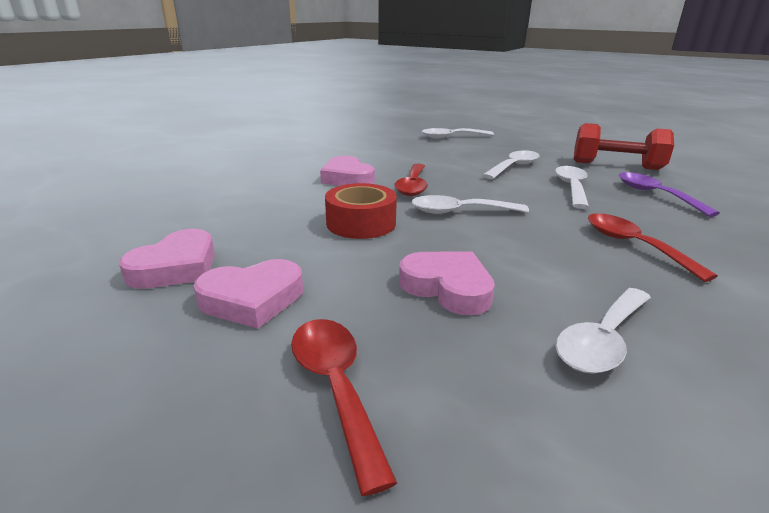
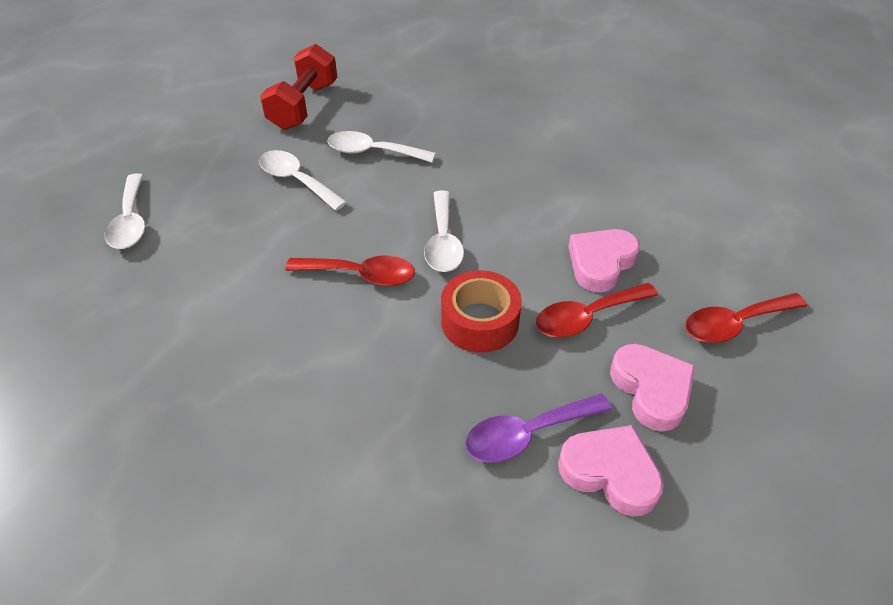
camera: 90 degrees left, 20 degrees up
pink heart [320,156,375,186] -> none
white spoon [556,288,651,374] -> none
red spoon [588,213,718,282] -> red spoon moved to [536,283,658,338]
purple spoon [619,172,720,217] -> purple spoon moved to [465,394,612,463]

